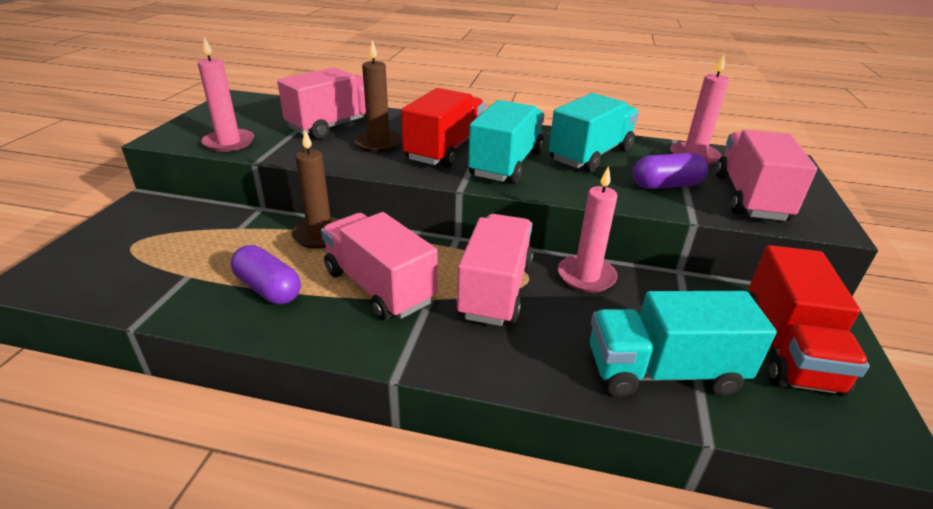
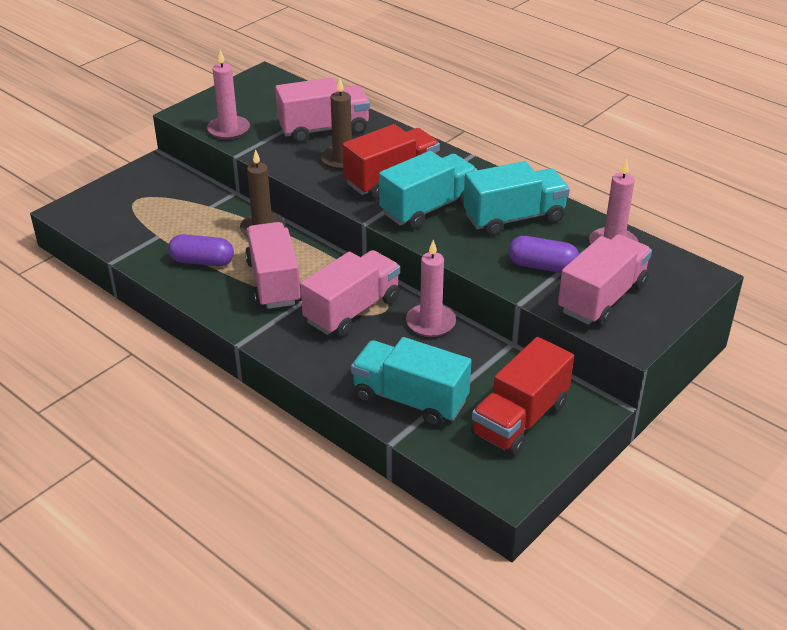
camera: 30 degrees right, 5 degrees up
purple capsule [231,245,301,304] -> purple capsule turned 60 degrees counterclockwise [168,234,234,266]

